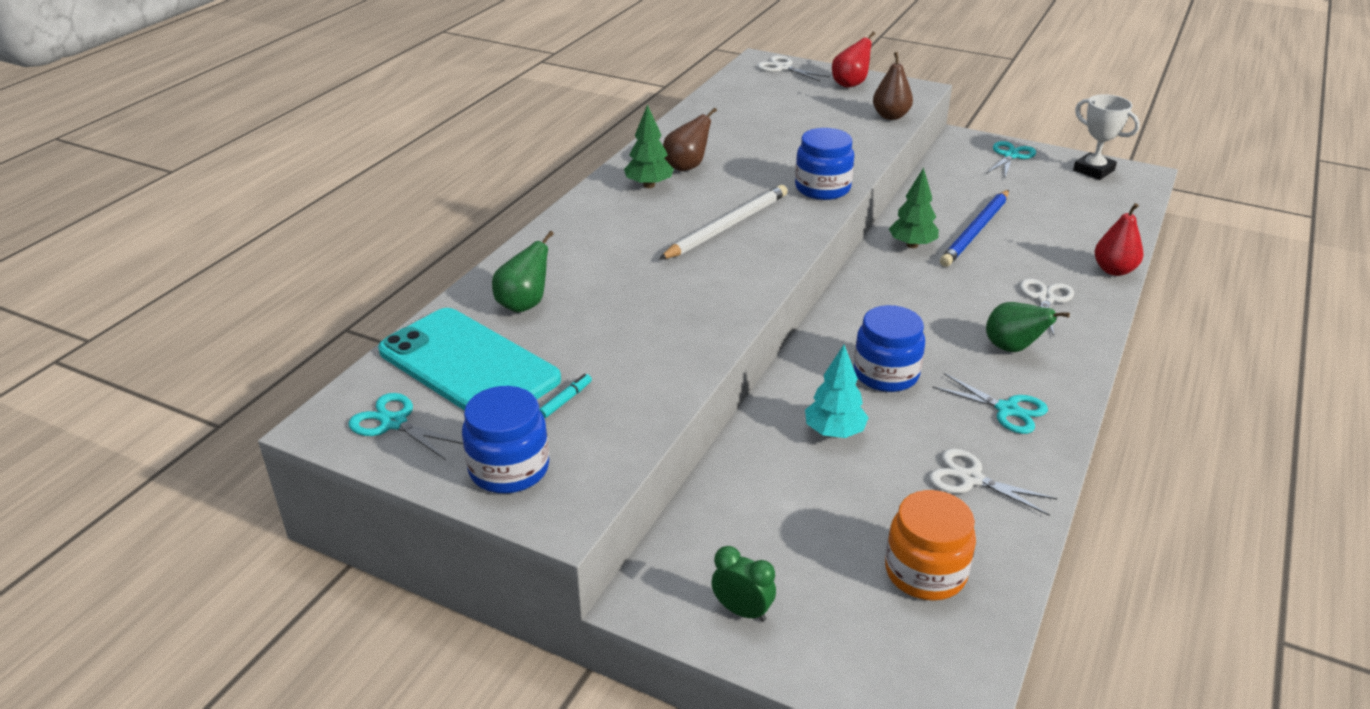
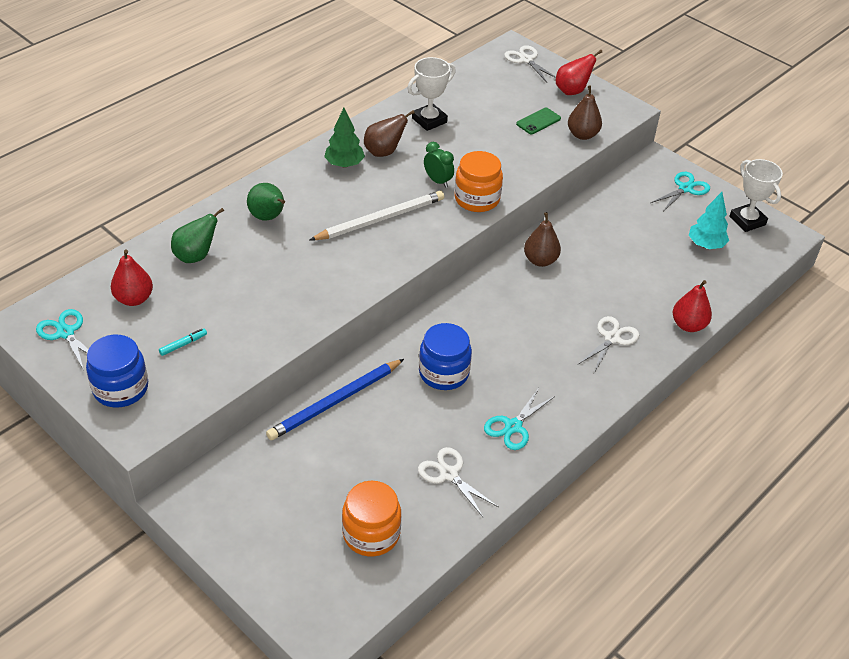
camera: 15 degrees right, 10 degrees up
turquoise phone [378,308,561,411] -> red pear [111,250,153,306]
green clock [711,546,776,622] -> green clock moved to [424,142,454,188]
blue jar [795,128,854,200] -> orange jar [455,151,503,212]
turquoise tree [805,345,869,438] -> turquoise tree moved to [689,192,729,249]
green tree [889,167,939,248] -> brown pear [524,212,561,267]
turquoise scissors [932,373,1048,434] -> turquoise scissors turned 75 degrees clockwise [484,388,555,450]
blue pencil [940,190,1009,267] -> blue pencil moved to [266,359,404,440]
green pear [986,302,1070,352] -> green pear moved to [247,183,285,221]
none -> white trophy [407,57,456,131]
none -> green phone [516,108,561,134]

